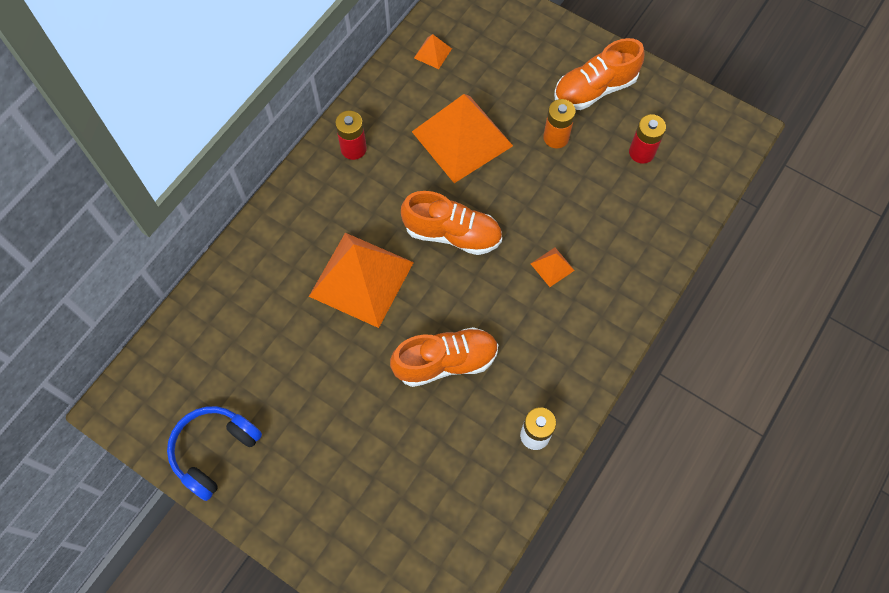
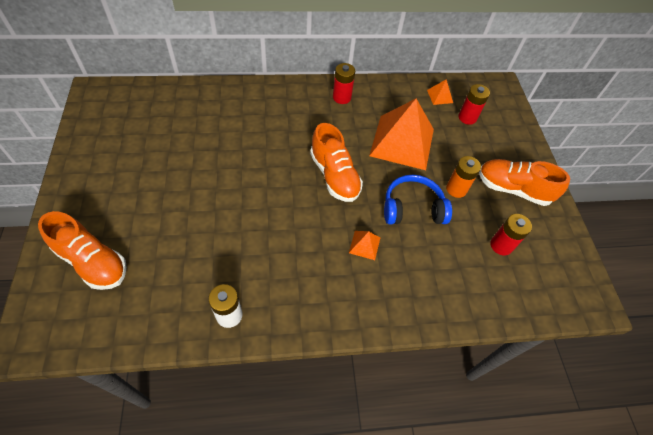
camera: 45 degrees right, 10 degrees down
blue headphones [167,406,262,501] -> blue headphones moved to [384,175,452,224]
orange pyramid [309,233,414,328] -> none
orange shoe [390,327,498,387] -> orange shoe moved to [38,211,127,290]
none -> red battery [458,84,490,125]

